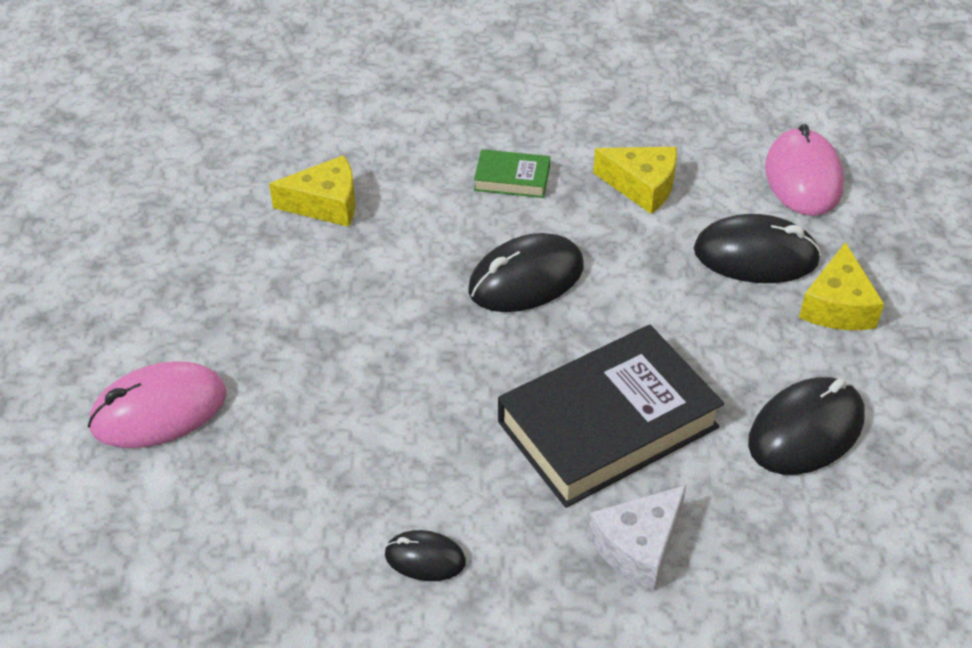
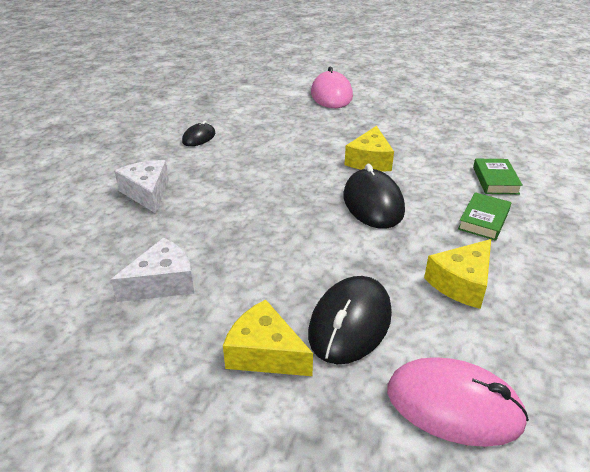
camera: 110 degrees right, 10 degrees down
yellow cheese [269,155,355,227] -> yellow cheese moved to [345,126,394,172]
black book [498,325,724,508] -> none
black mouse [748,377,865,475] -> white cheese [111,238,194,302]
none -> green book [473,159,523,195]

